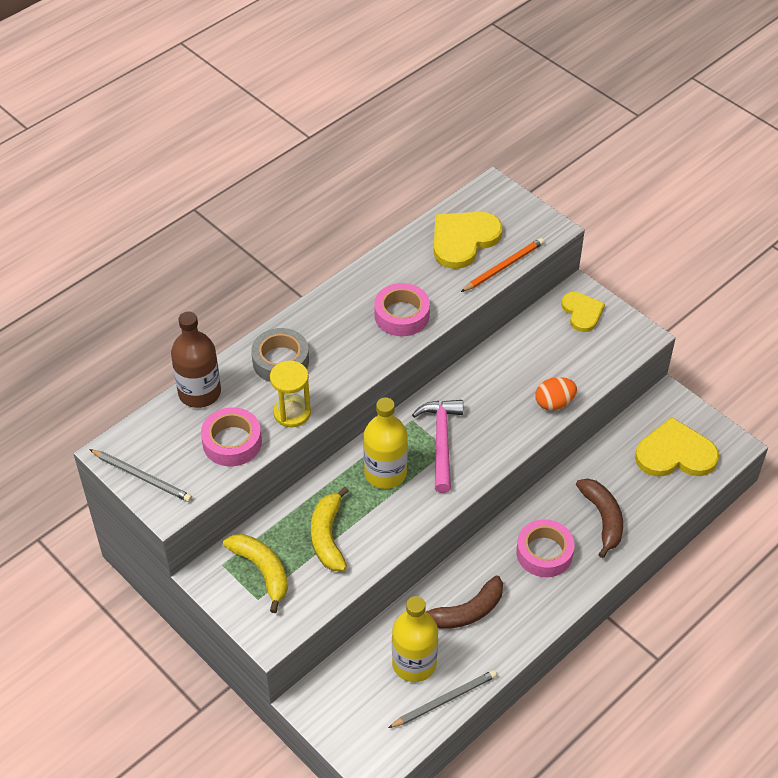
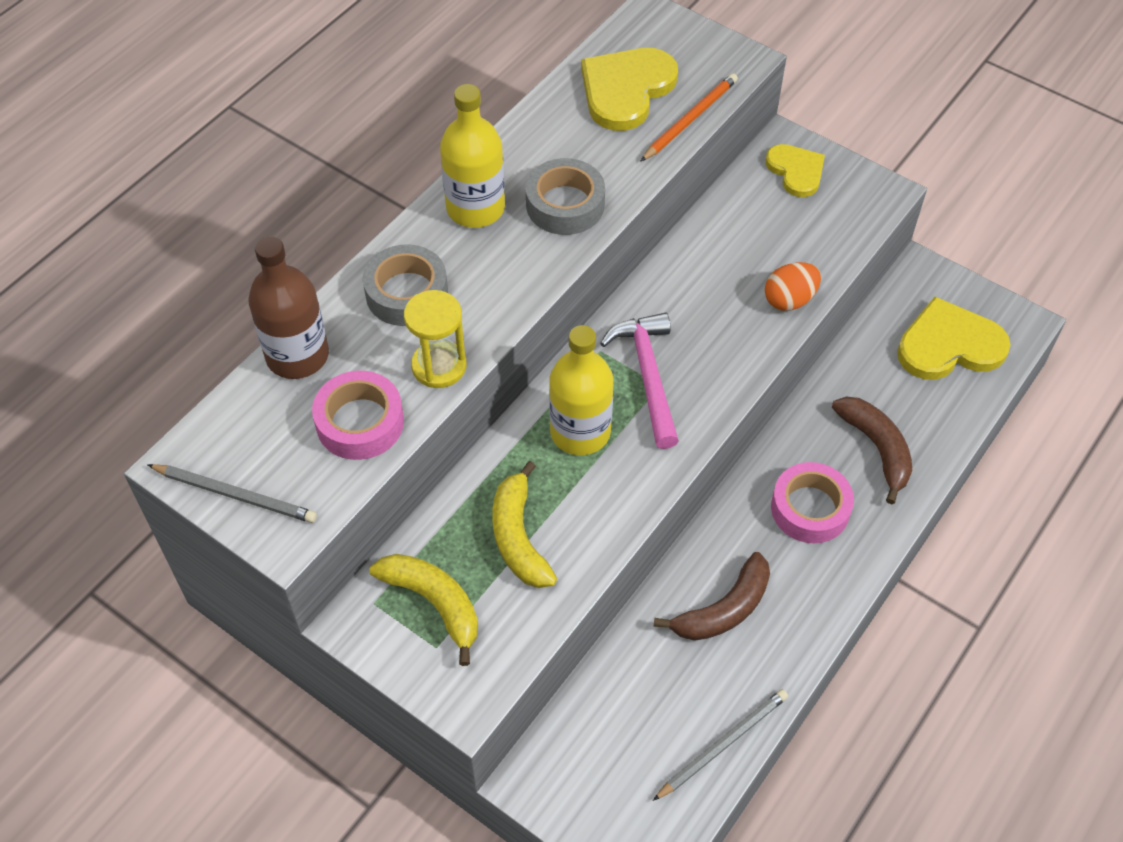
camera: 10 degrees left, 5 degrees up
pink tape [374,283,430,336] -> grey tape [526,158,605,235]
yellow bottle [392,596,438,682] -> yellow bottle moved to [440,84,505,228]

